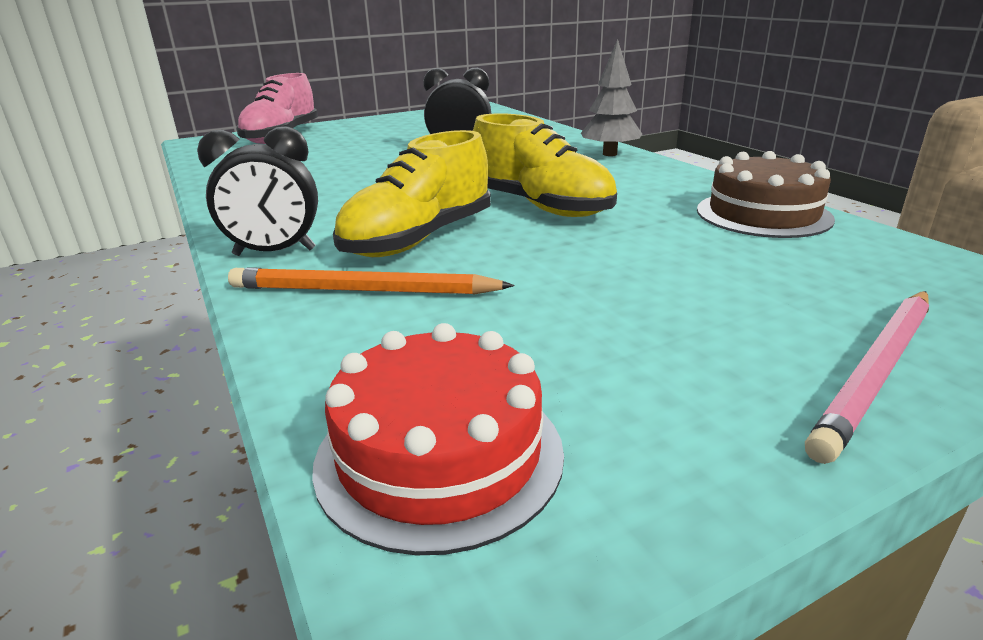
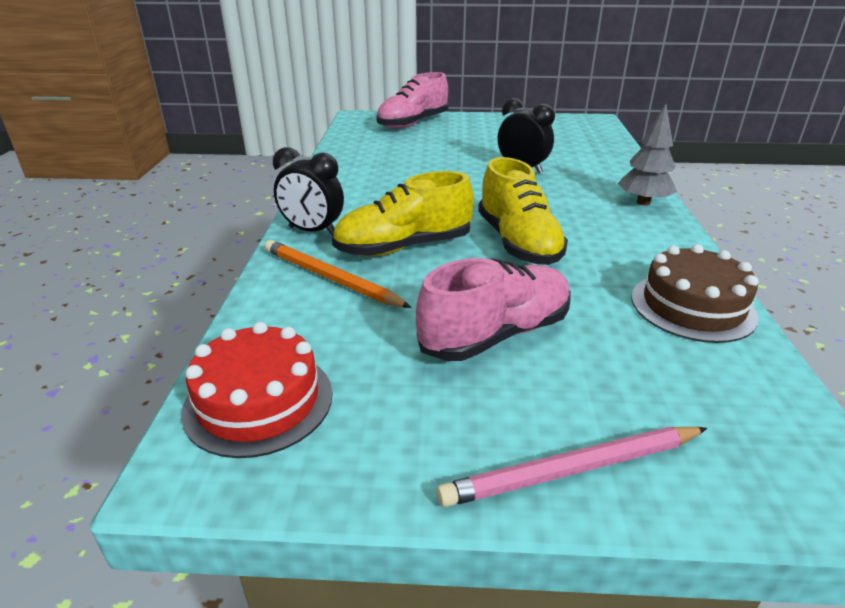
camera: 30 degrees right, 5 degrees up
none -> pink shoe [416,258,571,361]

